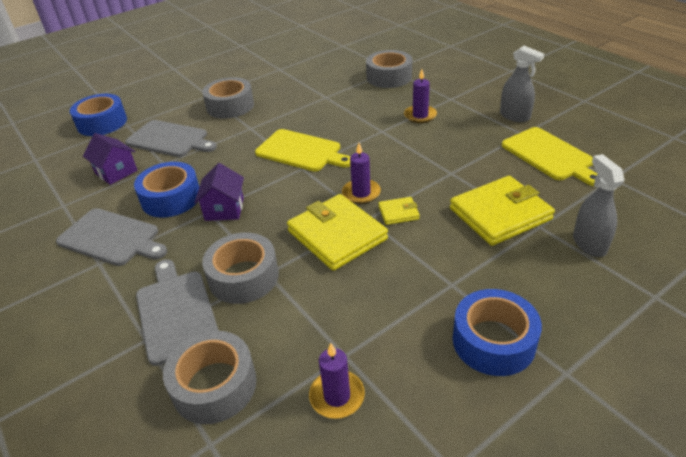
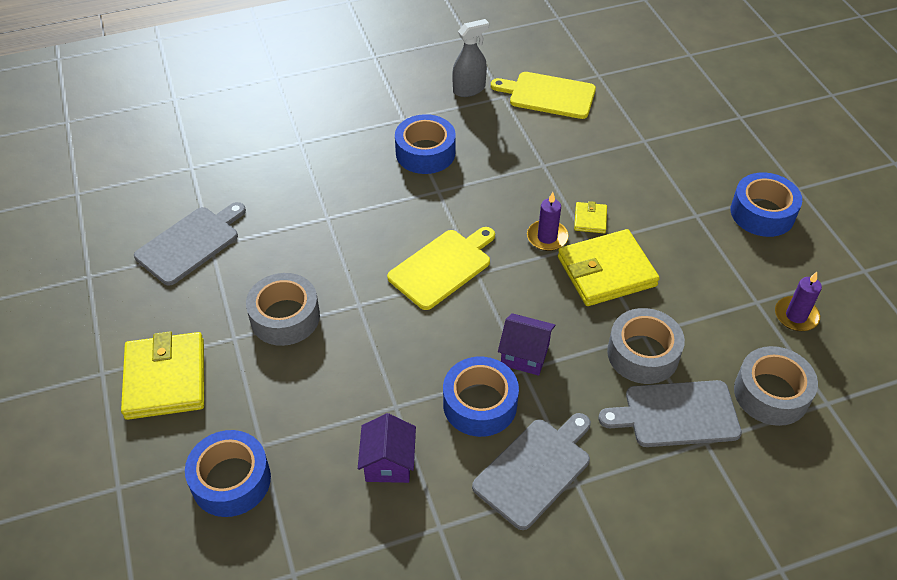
camera: 75 degrees left, 10 degrees up
purple house [83,133,138,185] -> purple house turned 60 degrees counterclockwise [358,413,416,483]
grey cutting board [125,120,217,157] -> grey cutting board moved to [134,202,246,286]
grey tape [366,50,412,88] -> none
purple candle [404,69,437,123] -> blue tape [395,114,456,174]
yellow wallet [450,176,555,246] -> yellow wallet moved to [121,331,204,420]
yellow cutting board [502,127,597,186] -> yellow cutting board turned 150 degrees counterclockwise [491,72,596,119]
grey spray bottle [573,154,625,257] -> none

